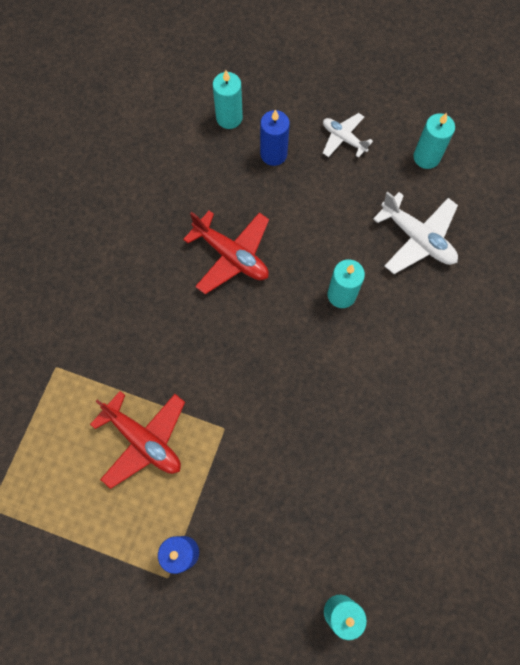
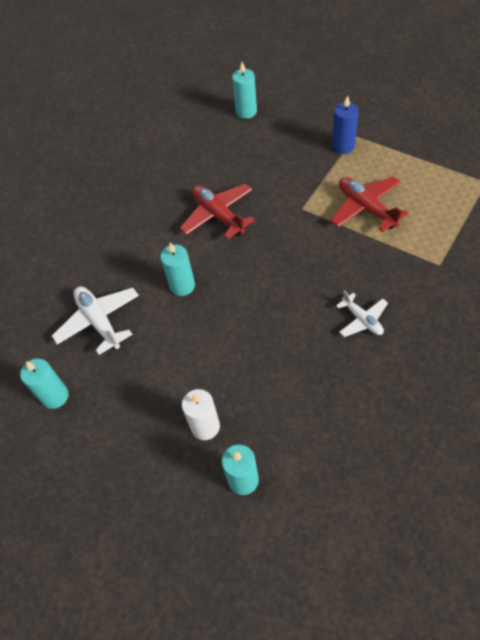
camera: 160 degrees left, 15 degrees down
red plane [183,211,269,294] -> red plane moved to [180,184,255,239]
blue candle [260,109,290,166] -> white candle [182,389,220,440]
white plane [323,113,373,158] -> white plane moved to [336,290,388,337]

